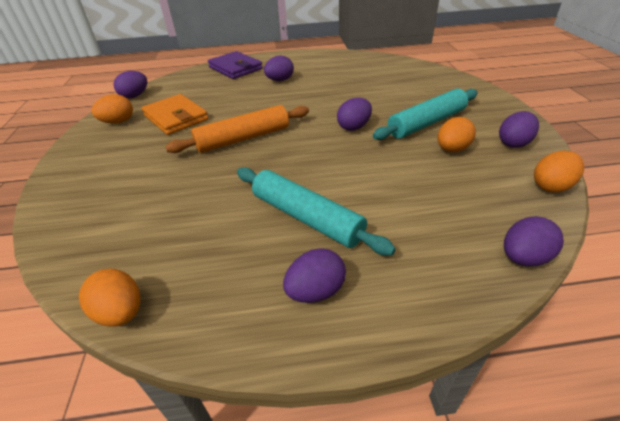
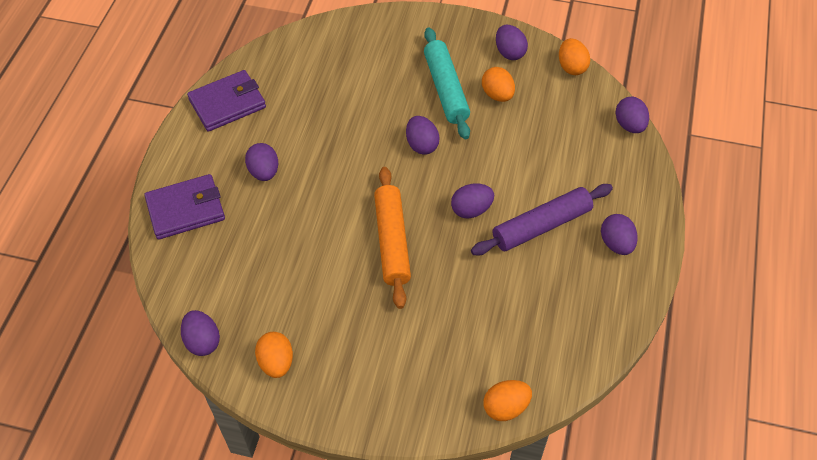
camera: 70 degrees left, 15 degrees up
orange egg [79,269,141,327] -> orange egg moved to [483,380,532,421]
orange wallet [142,94,209,135] -> none
turquoise rolling pin [237,167,396,256] -> purple rolling pin [471,184,613,255]
none -> purple wallet [187,70,266,132]
none -> purple egg [451,184,494,219]

